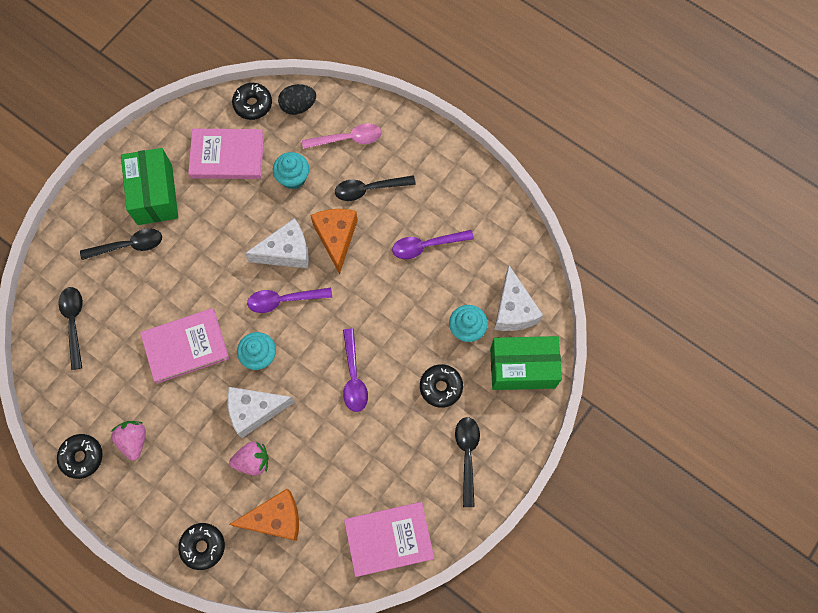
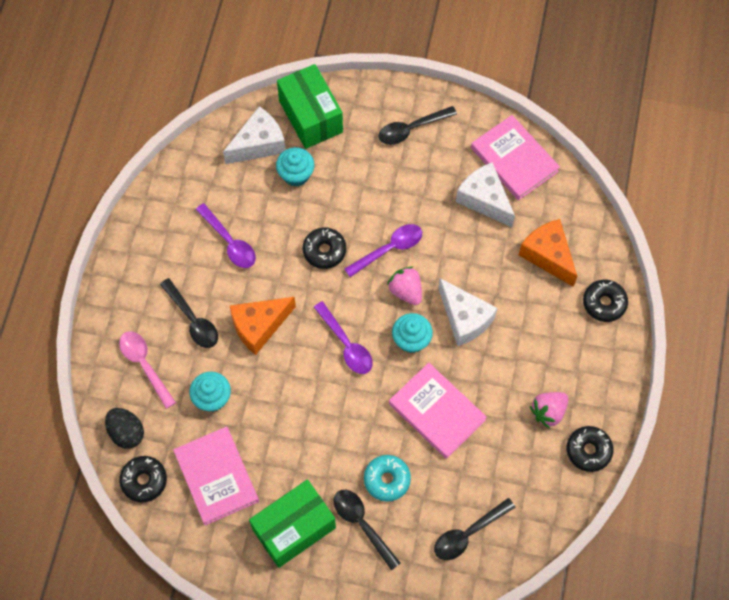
camera: 115 degrees left, 5 degrees down
pink strawberry [229,442,269,475] -> pink strawberry moved to [387,267,422,305]
white cheese [245,218,309,268] -> white cheese moved to [456,162,515,227]
black donut [420,364,463,408] -> black donut moved to [303,227,346,269]
none -> turquoise donut [364,455,411,502]

